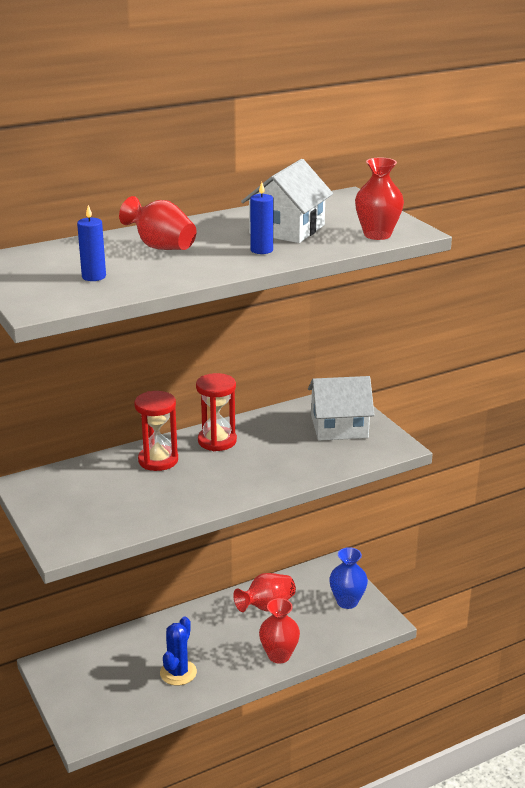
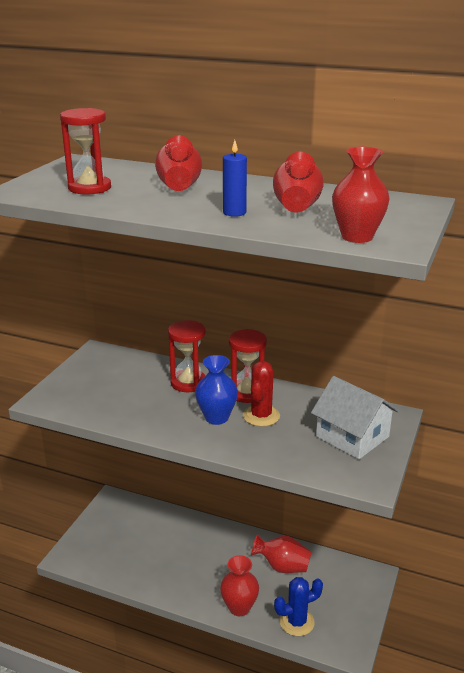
camera: 50 degrees right, 0 degrees up
blue candle [77,205,106,281] -> red hourglass [60,108,111,195]
blue cactus [160,617,197,686] -> blue cactus moved to [274,577,323,636]
white house [241,159,333,243] -> red vase [273,152,324,213]
blue vase [329,547,368,609] -> blue vase moved to [195,355,238,425]
none -> red cactus [243,361,280,427]

